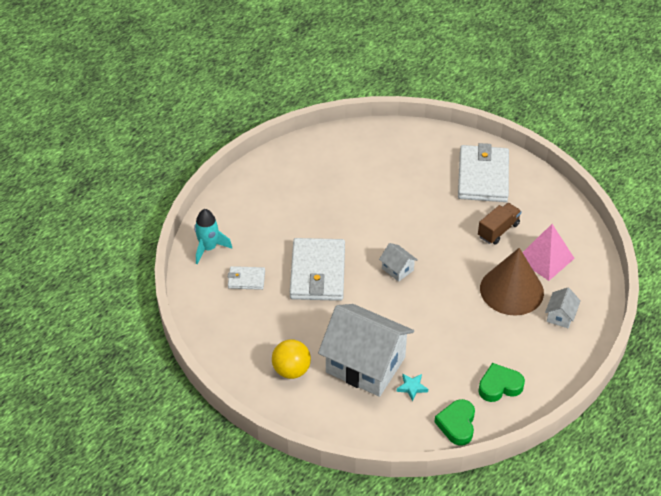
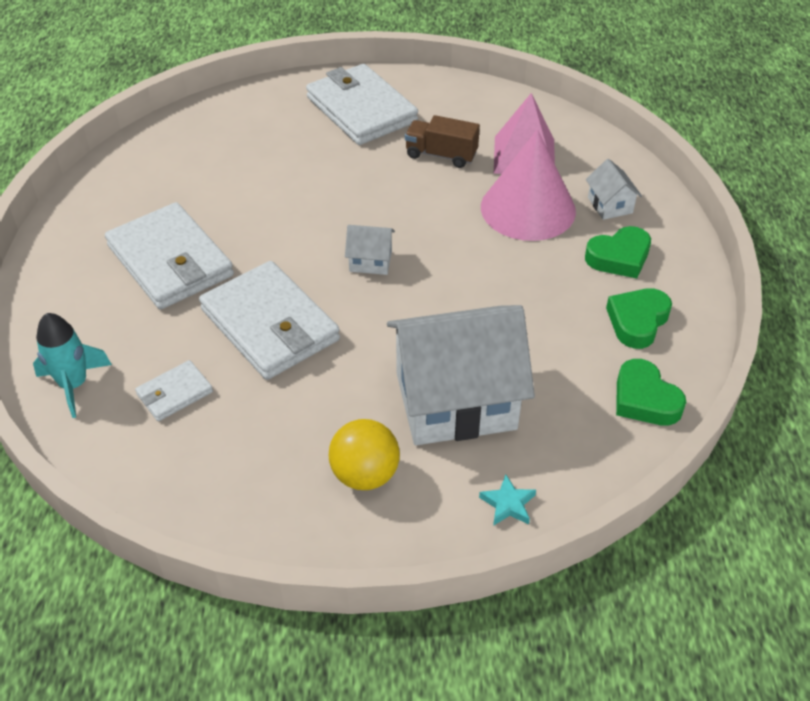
camera: 40 degrees left, 0 degrees up
turquoise star [397,374,428,401] -> turquoise star moved to [479,474,536,526]
brown truck [478,203,522,245] -> brown truck turned 75 degrees counterclockwise [405,115,480,168]
brown cone [480,248,544,315] -> pink cone [481,129,576,241]
none -> white wallet [105,202,234,310]
none -> green heart [585,226,651,278]

